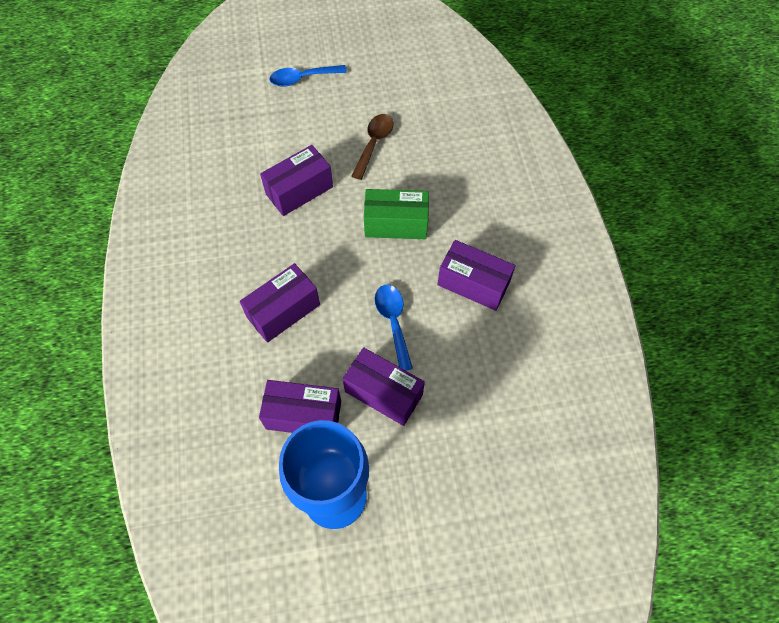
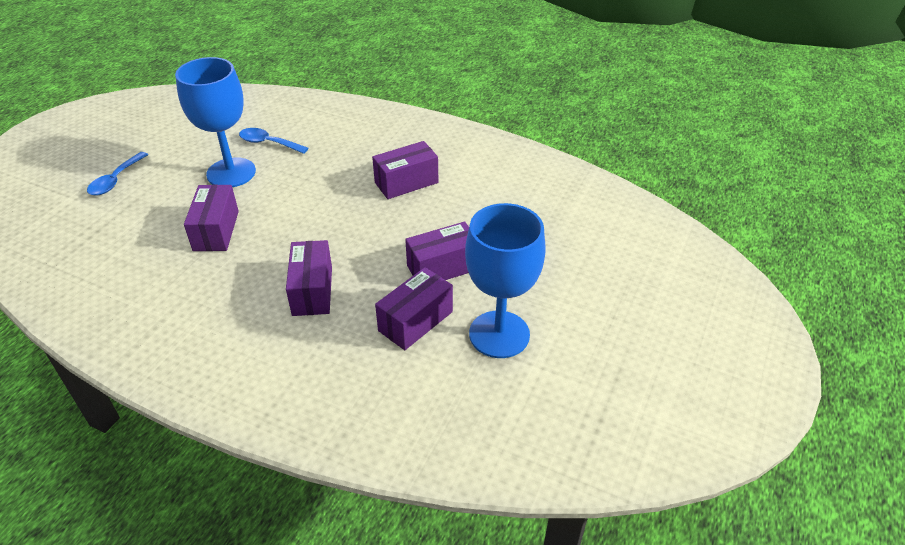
camera: 55 degrees left, 20 degrees down
brown spoon [351,114,393,180] -> blue goblet [175,57,256,187]
green box [364,189,429,239] -> none
blue spoon [375,285,413,371] -> blue spoon moved to [239,128,308,154]

